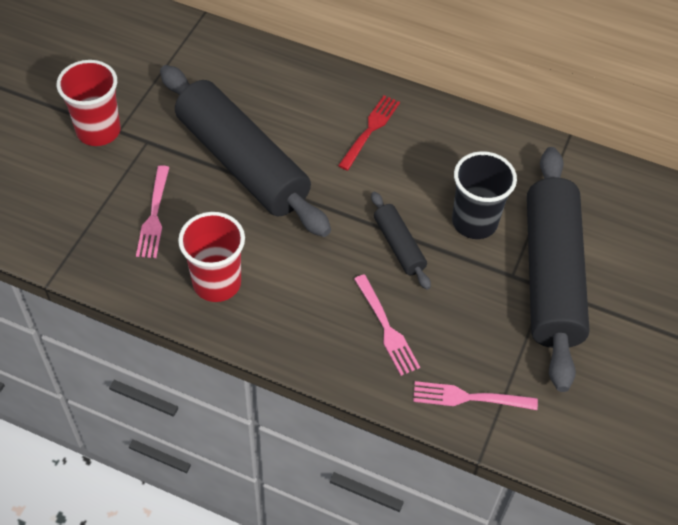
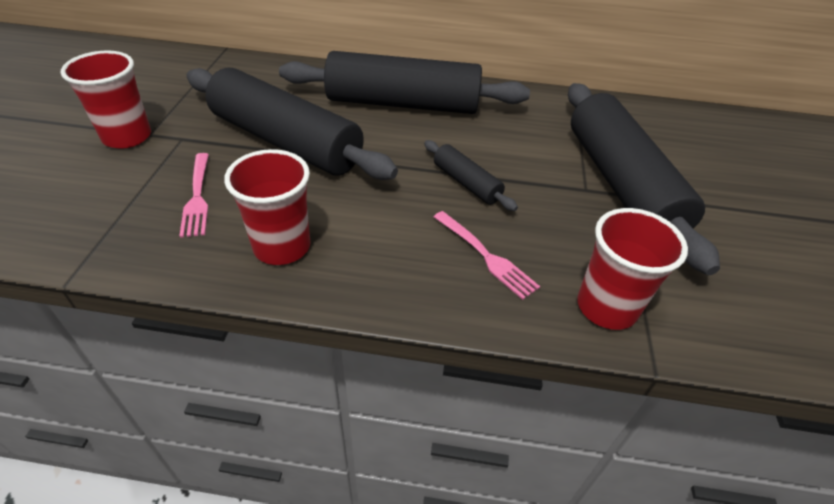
camera: 15 degrees left, 10 degrees down
red fork [338,95,400,171] -> black rolling pin [279,51,530,114]
pink fork [413,381,538,410] -> red cup [577,208,688,330]
black cup [452,151,517,239] -> none

